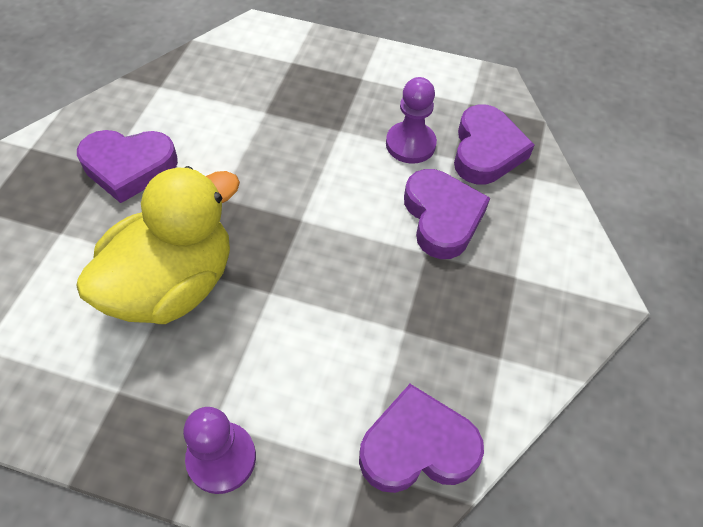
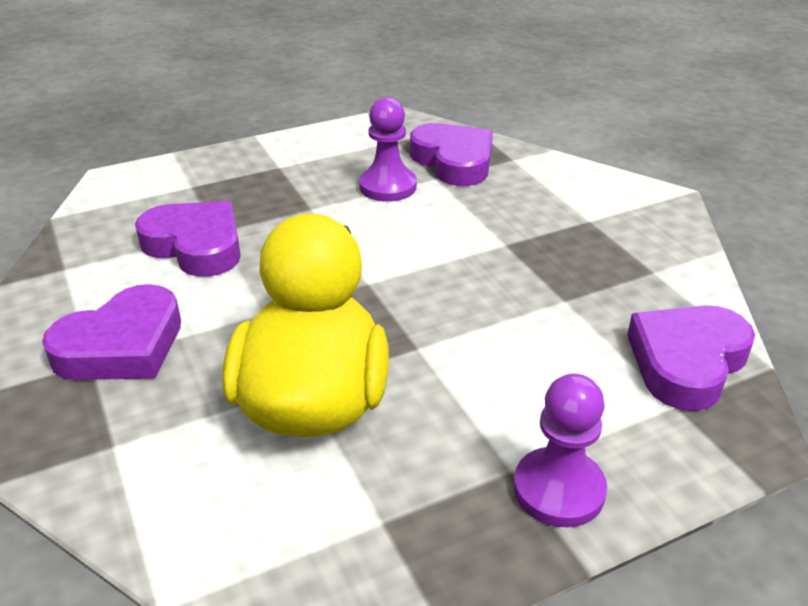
camera: 40 degrees left, 20 degrees down
purple heart [404,169,490,259] -> purple heart moved to [135,201,241,277]

